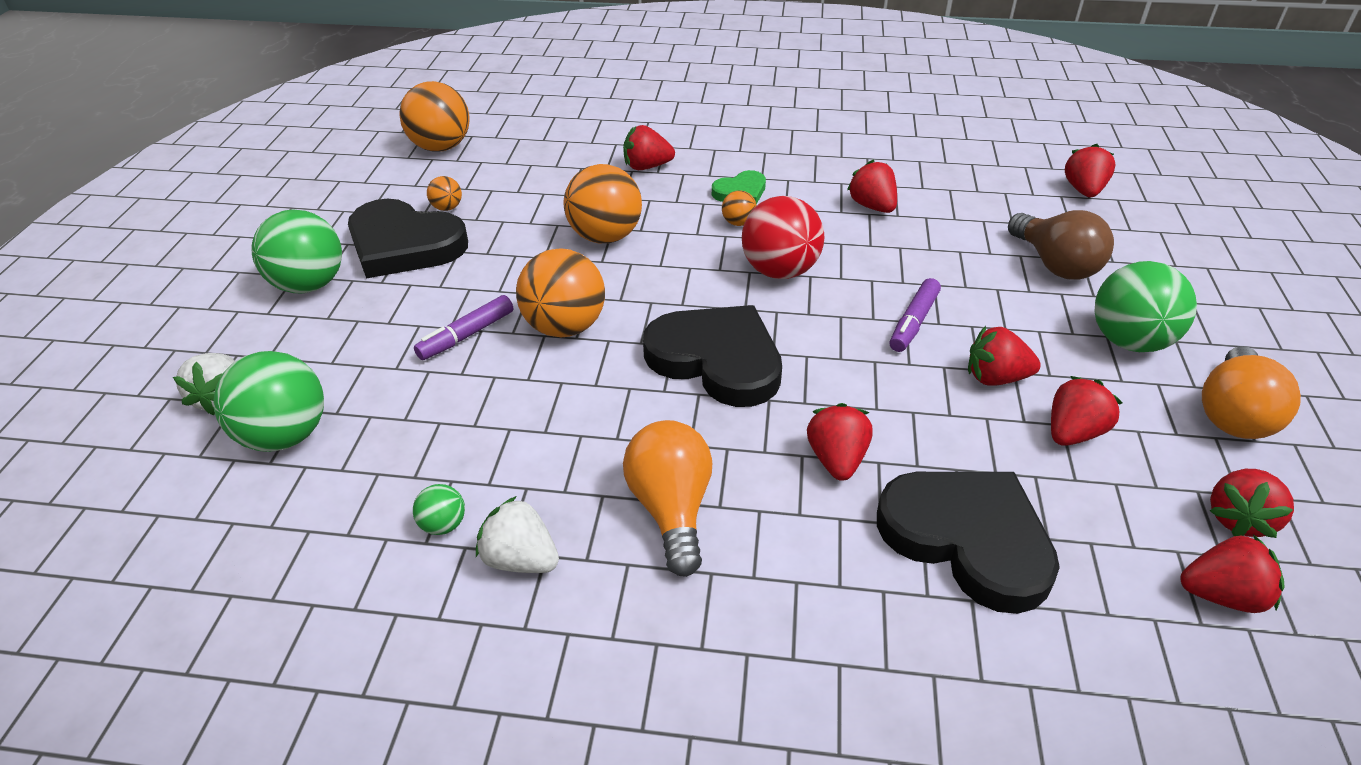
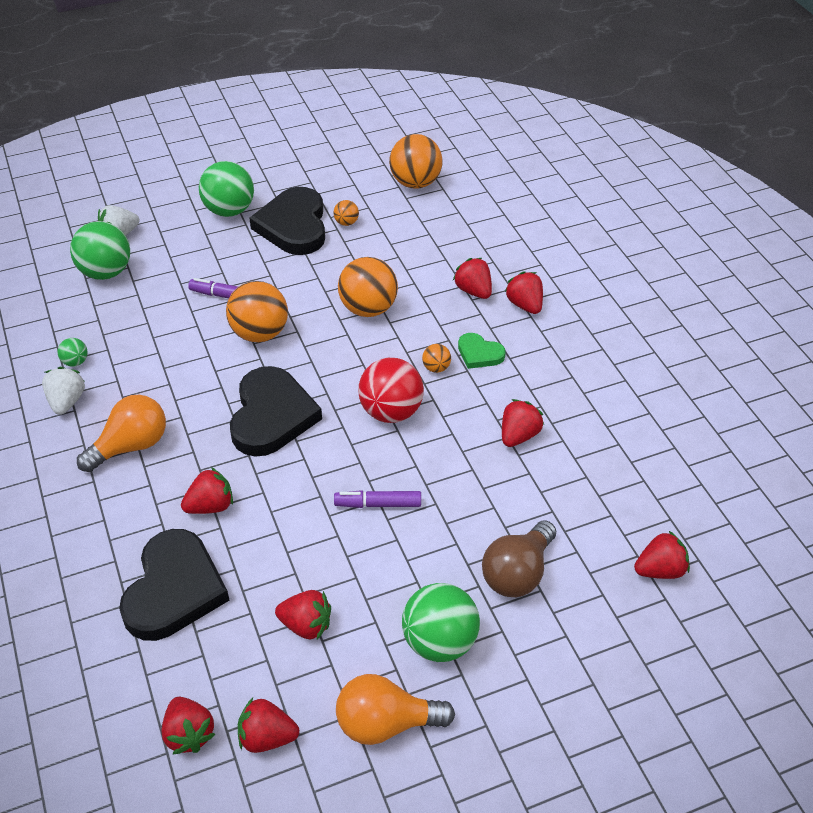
camera: 60 degrees right, 5 degrees up
red strawberry [968,326,1041,385] -> red strawberry moved to [505,271,543,314]

